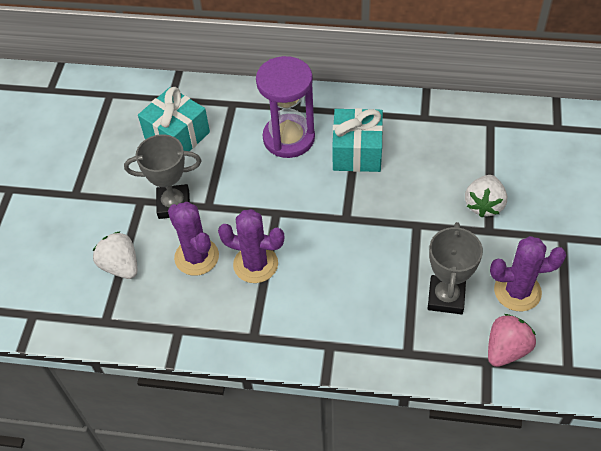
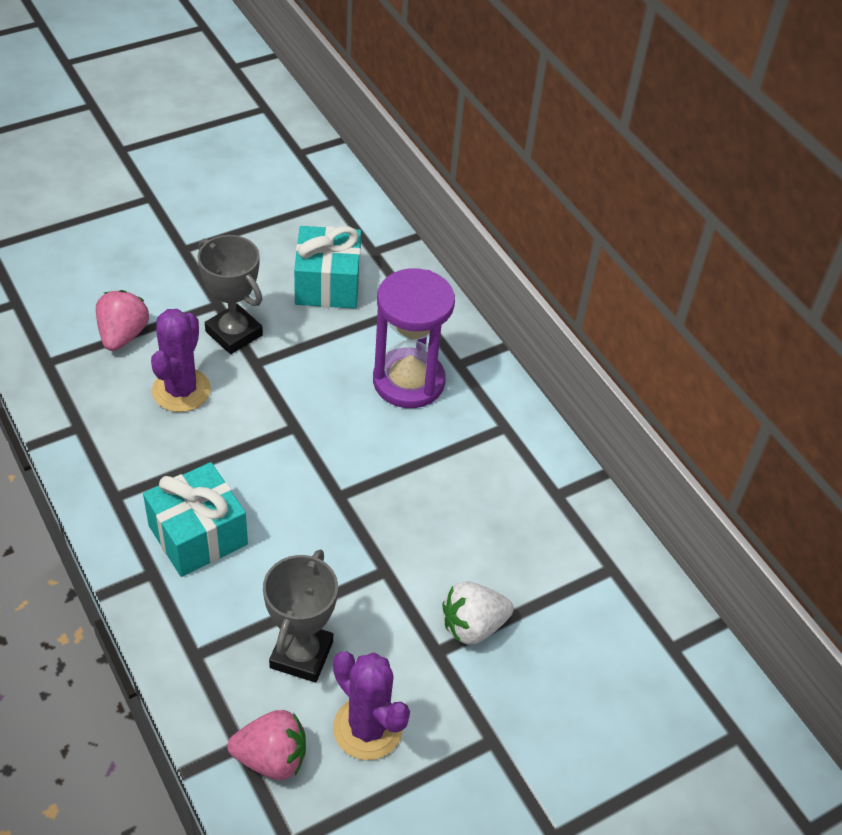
camera: 45 degrees right, 5 degrees down
white strawberry [93,231,137,279] -> pink strawberry [96,290,149,351]
purple cactus [218,209,284,283] -> none
turquoise gift [332,108,383,172] -> turquoise gift moved to [143,462,248,577]
grey trophy [428,222,483,314] -> grey trophy turned 45 degrees counterclockwise [263,549,338,683]

